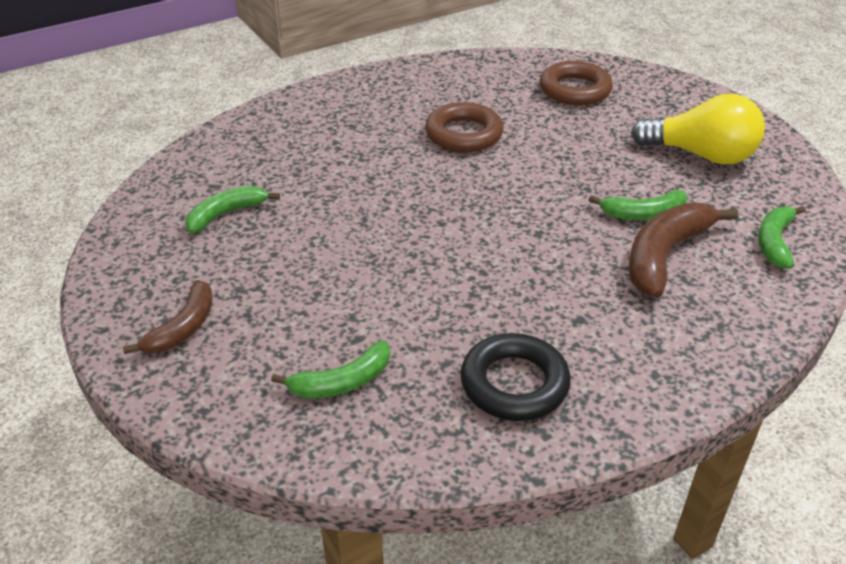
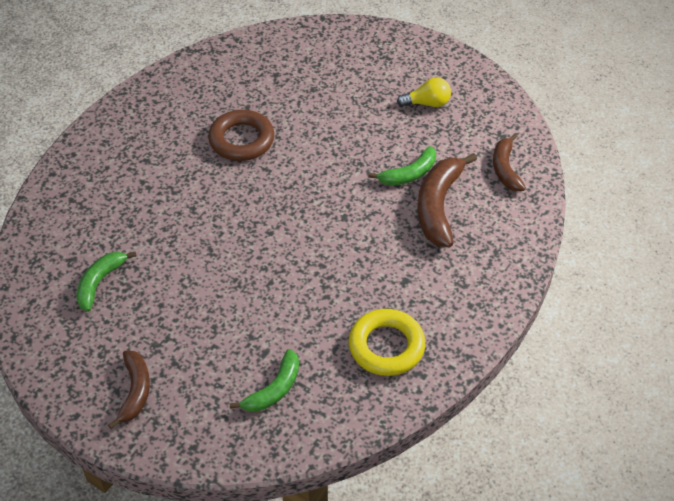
camera: 25 degrees left, 10 degrees up
black ring [460,333,571,421] -> yellow ring [349,309,426,376]
brown ring [540,61,613,106] -> none
yellow light bulb [631,94,765,165] -> yellow light bulb [397,77,451,107], size x0.54
green banana [758,206,806,269] -> brown banana [493,133,526,191]

